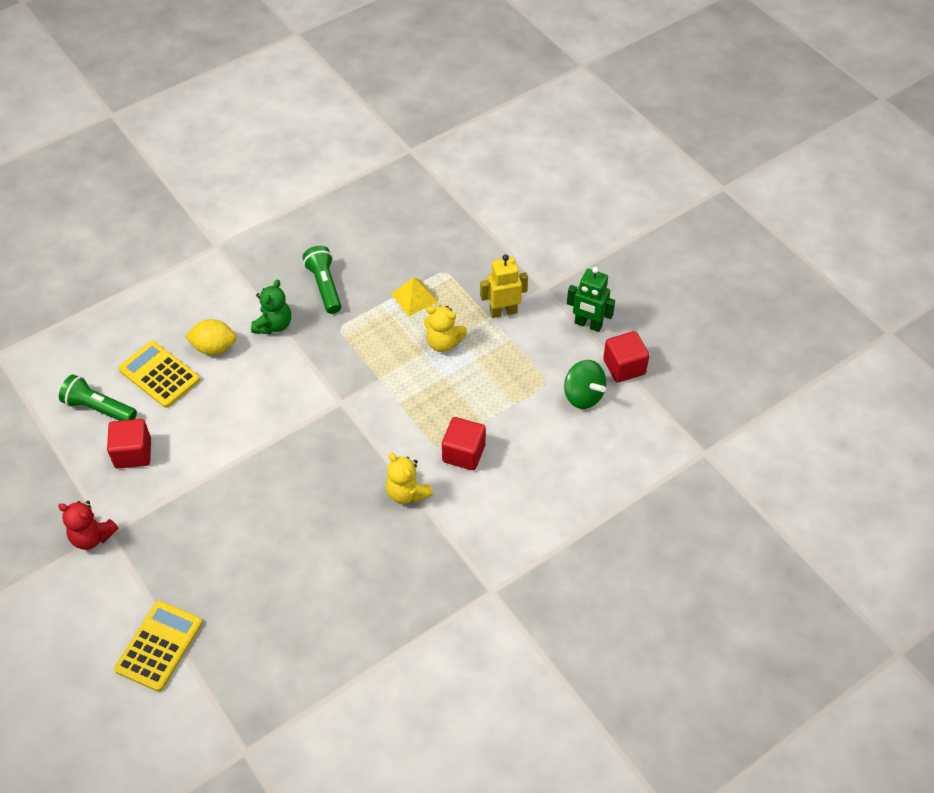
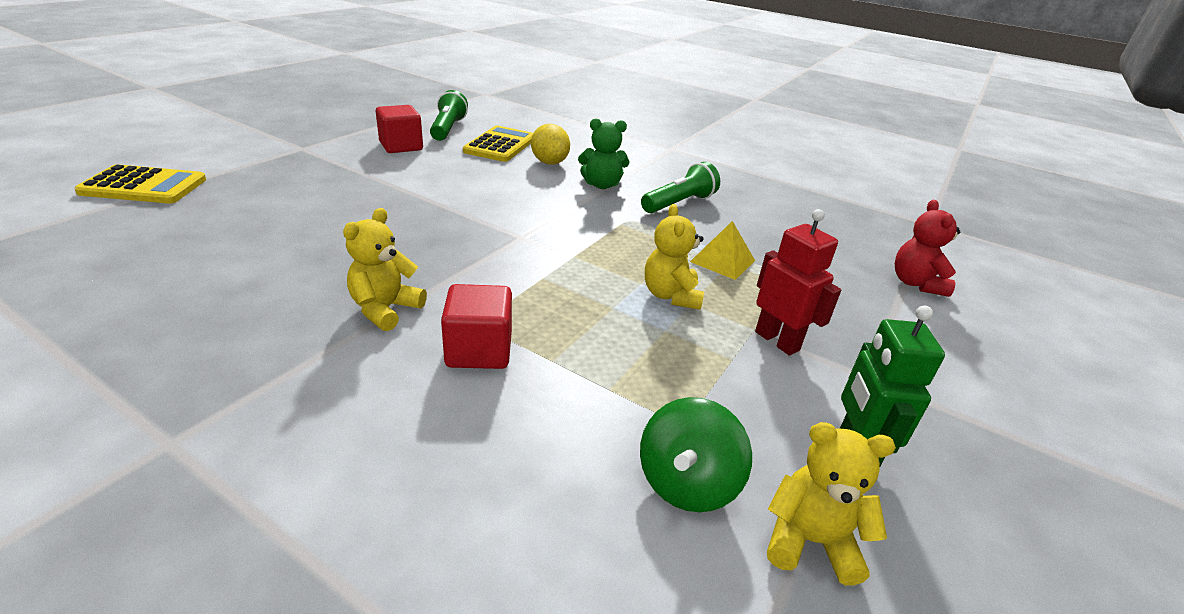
camera: 65 degrees right, 20 degrees down
red teddy bear [58,501,118,550] -> red teddy bear moved to [895,200,960,297]
yellow robot [480,254,528,318] -> red robot [755,209,841,356]
red cube [603,331,649,383] -> yellow teddy bear [767,422,896,586]

